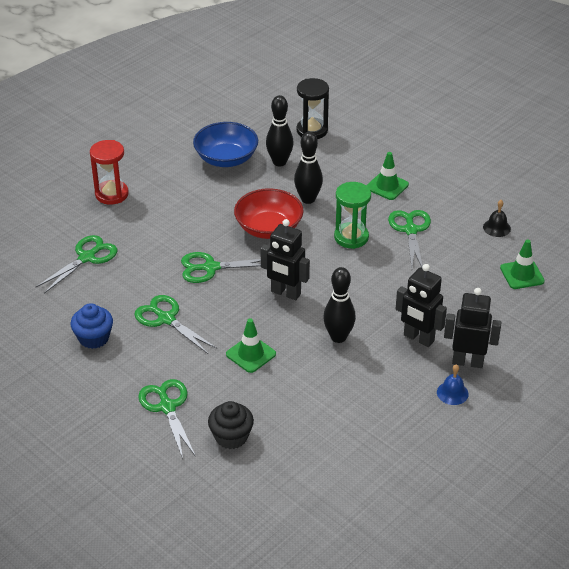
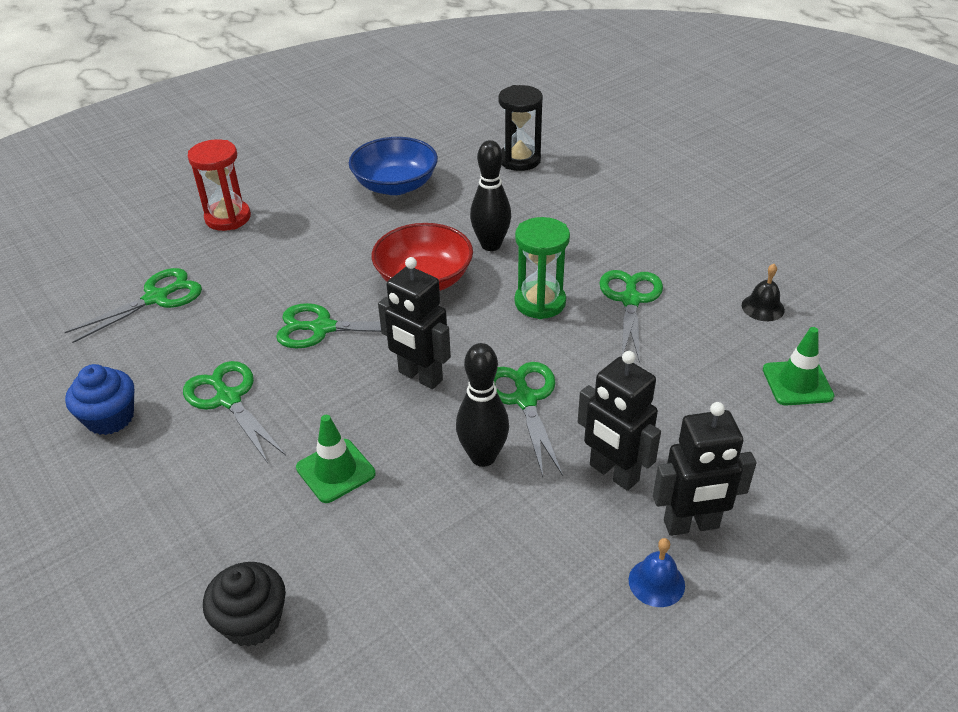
camera: 10 degrees right, 0 degrees up
green scissors [138,379,196,459] -> green scissors moved to [494,362,563,477]
black bowling pin [266,95,294,166] -> none
green traffic cone [367,152,409,200] -> none
black robot [444,288,502,368] -> black robot turned 150 degrees clockwise [653,402,757,536]

